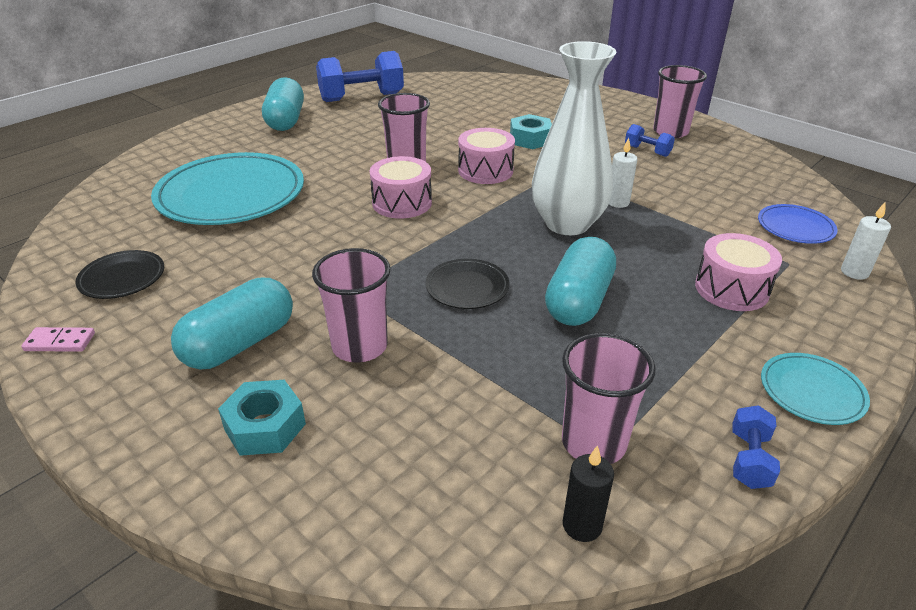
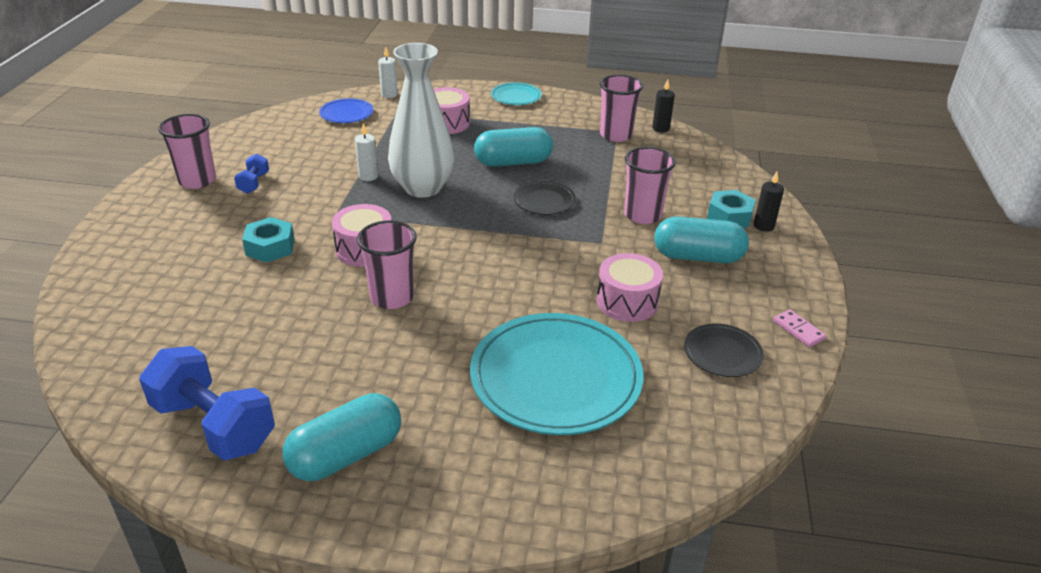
camera: 125 degrees left, 0 degrees up
pink drum [370,156,432,219] -> pink drum moved to [597,253,663,322]
blue dumbbell [732,405,780,489] -> none
none -> black candle [754,172,784,232]

